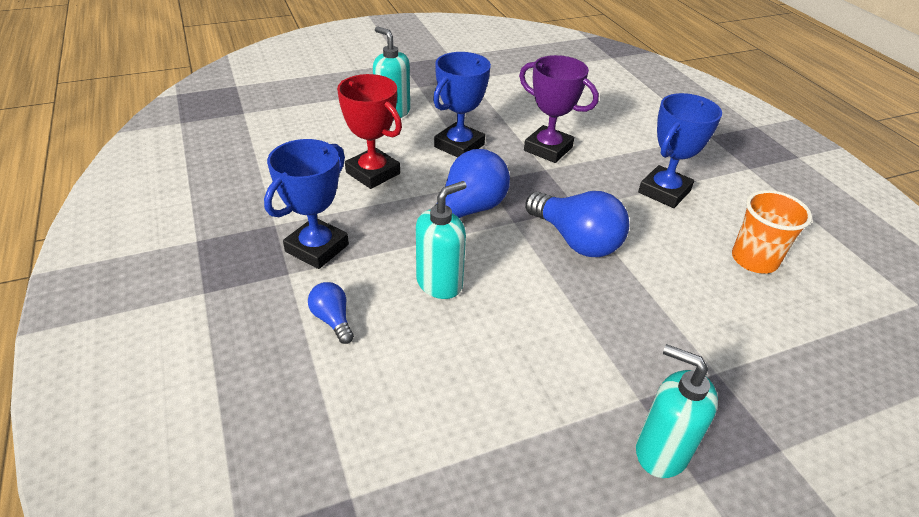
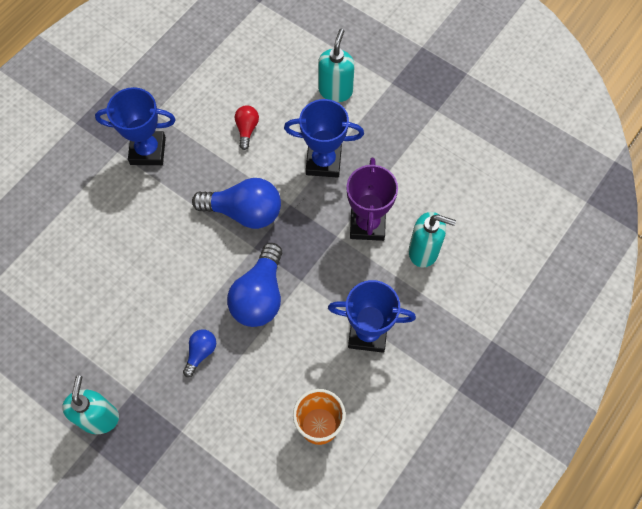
camera: 60 degrees right, 25 degrees up
blue light bulb [308,282,354,344] -> blue light bulb moved to [183,329,216,377]
red trophy [337,74,402,189] -> red light bulb [235,105,259,150]
turquoise soap dispenser [416,181,467,299] -> turquoise soap dispenser moved to [409,212,456,268]

